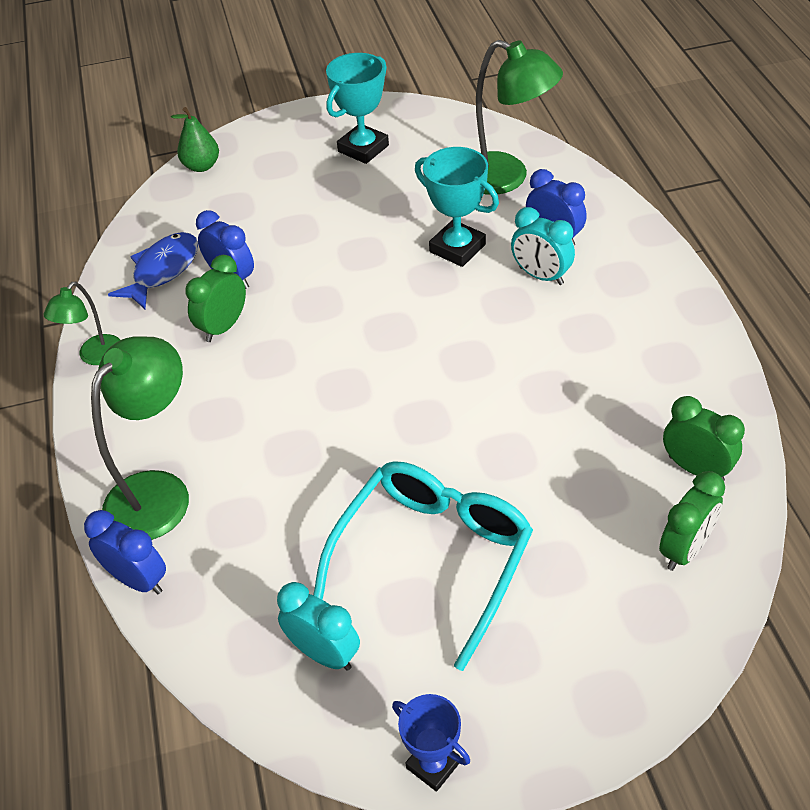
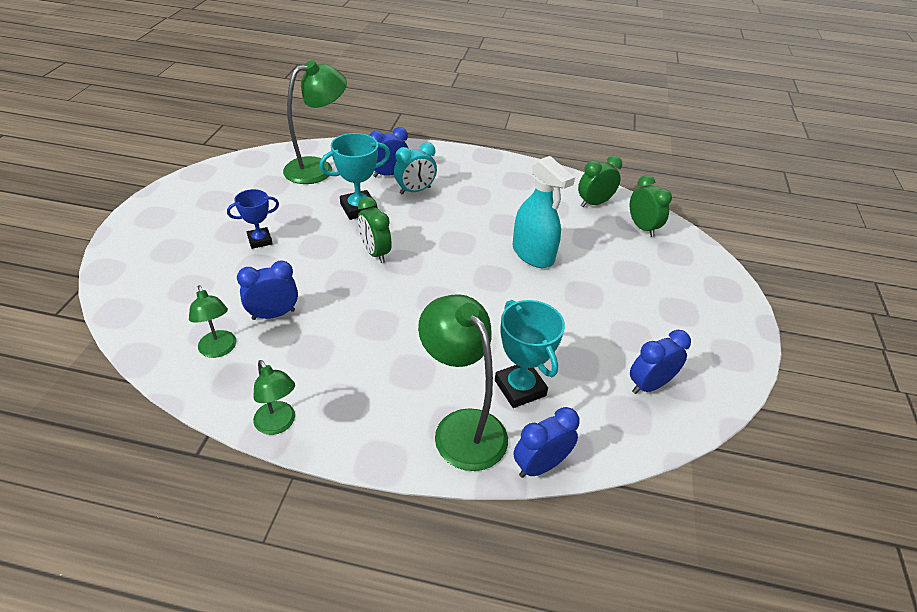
camera: 70 degrees left, 5 degrees down
blue fish [108,232,198,309] -> green lamp [189,285,236,358]
green pear [171,107,219,172] -> none
green clock [185,255,246,342] -> green clock moved to [358,197,392,263]
turquoise clock [277,582,360,671] -> blue clock [630,330,691,394]
turquoise glasses [313,461,533,671] -> none
turquoise trophy [326,53,389,164] -> turquoise trophy moved to [495,300,565,408]
blue trophy [392,694,470,792] -> blue trophy moved to [227,189,279,249]
none -> turquoise spray bottle [513,156,575,268]

